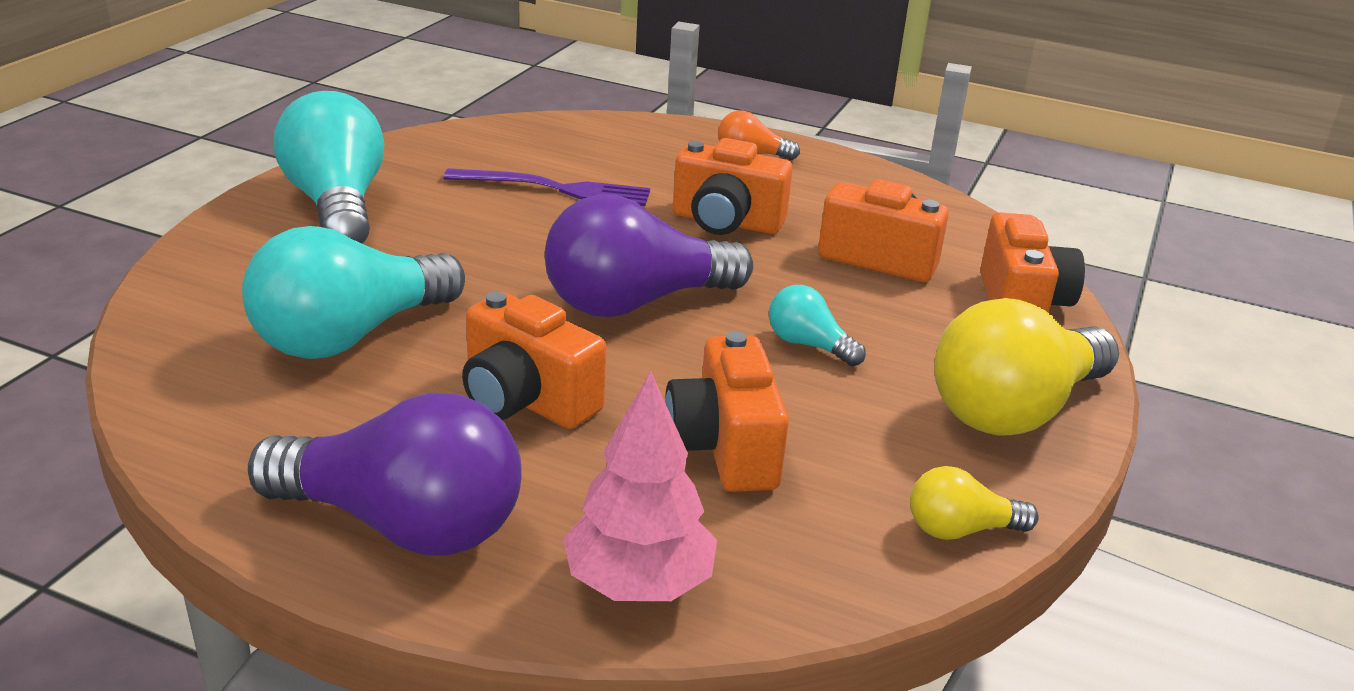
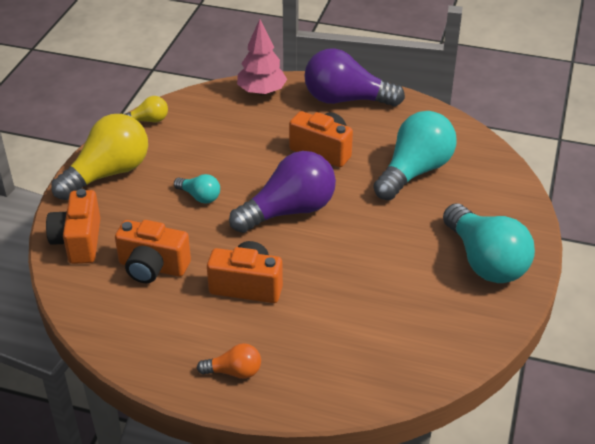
camera: 175 degrees right, 10 degrees up
purple fork [443,168,650,206] -> none
orange camera [665,331,789,492] -> none

